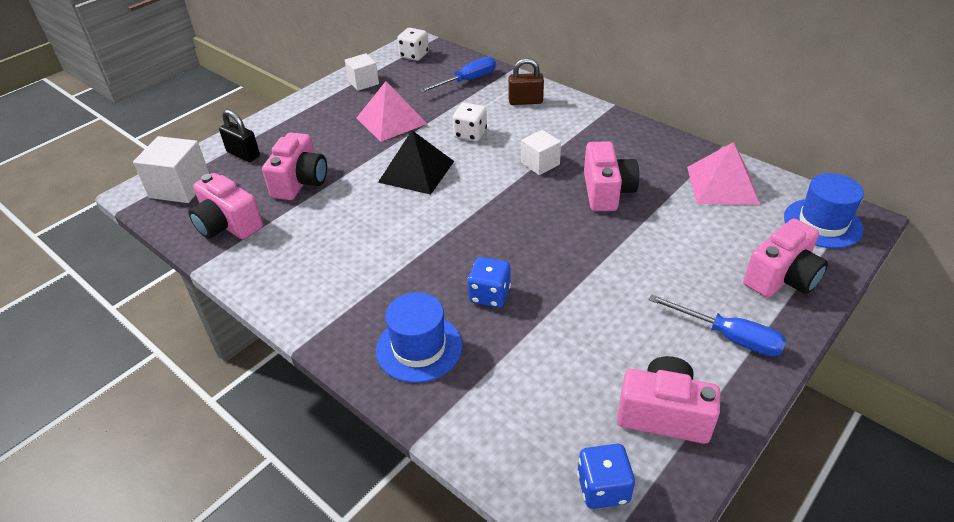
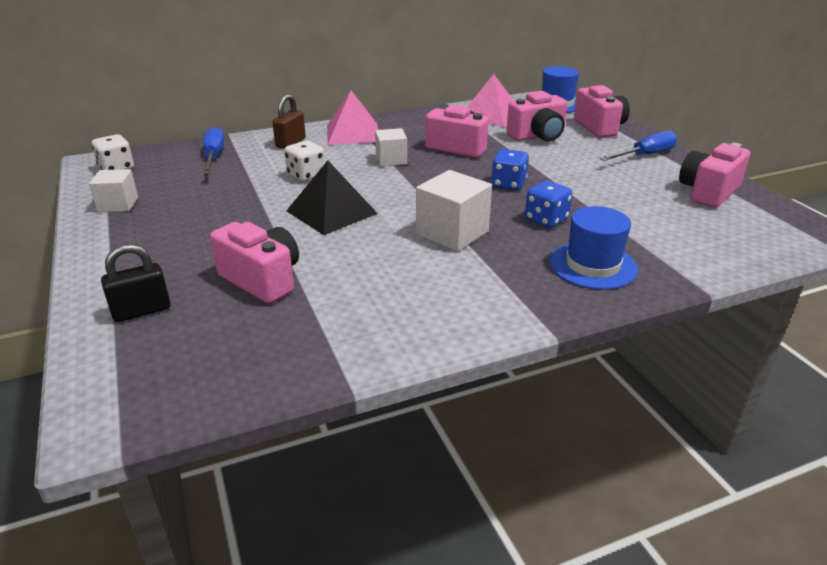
camera: 65 degrees left, 10 degrees down
white cube [133,136,209,203] -> white cube moved to [416,170,492,251]
pink camera [188,173,263,239] -> pink camera moved to [506,91,567,141]
pink pyramid [357,81,427,142] -> pink pyramid moved to [327,91,378,145]
blue dice [577,444,635,509] -> blue dice moved to [491,149,529,190]

